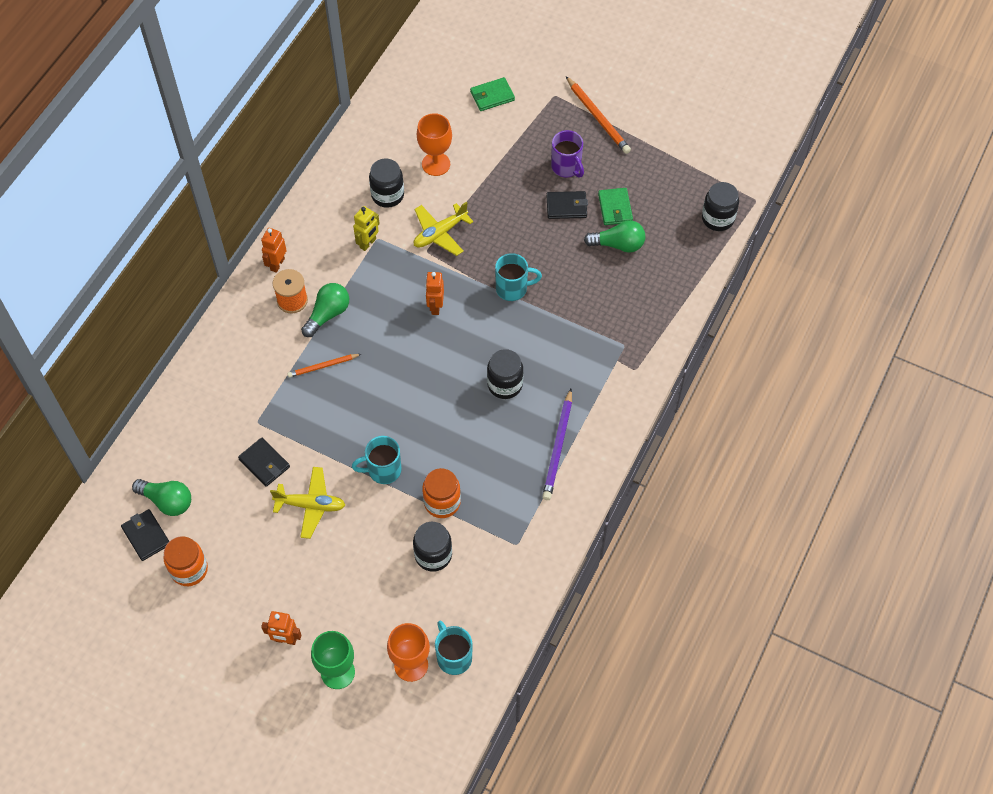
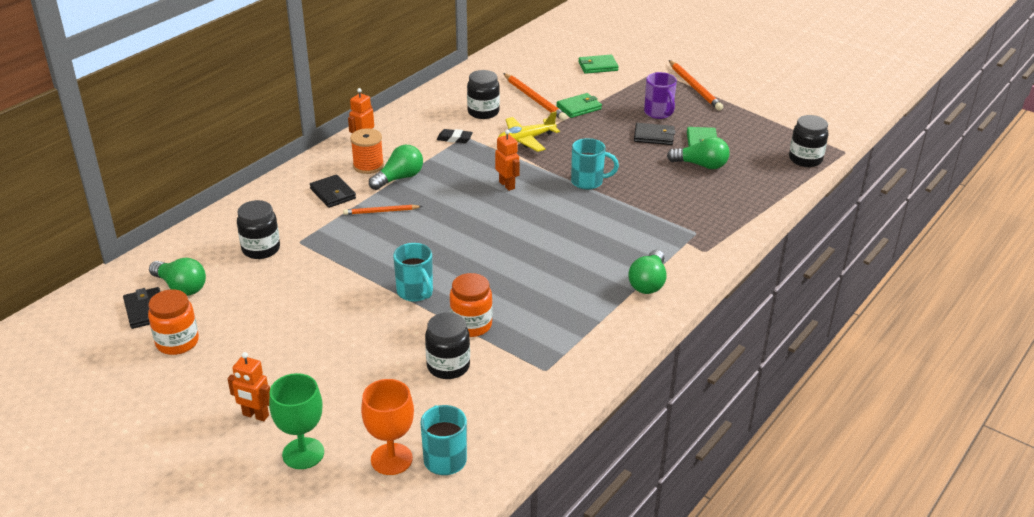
camera: 10 degrees right, 25 degrees down
black wallet [238,437,290,487] -> black wallet moved to [310,174,356,208]
yellow plane [270,467,345,539] -> none
turquoise mug [352,436,402,484] -> turquoise mug turned 120 degrees counterclockwise [393,243,433,302]
yellow robot [353,206,380,251] -> black eraser [437,129,473,143]
orange goblet [417,113,452,176] -> orange pencil [503,73,567,121]
orange robot [425,272,444,315] -> orange robot turned 135 degrees clockwise [495,130,520,191]
black jar [487,349,523,399] -> black jar moved to [237,200,280,259]
purple pencil [542,389,572,500] -> none
none -> green wallet [556,93,602,118]
none -> green light bulb [628,250,666,294]

